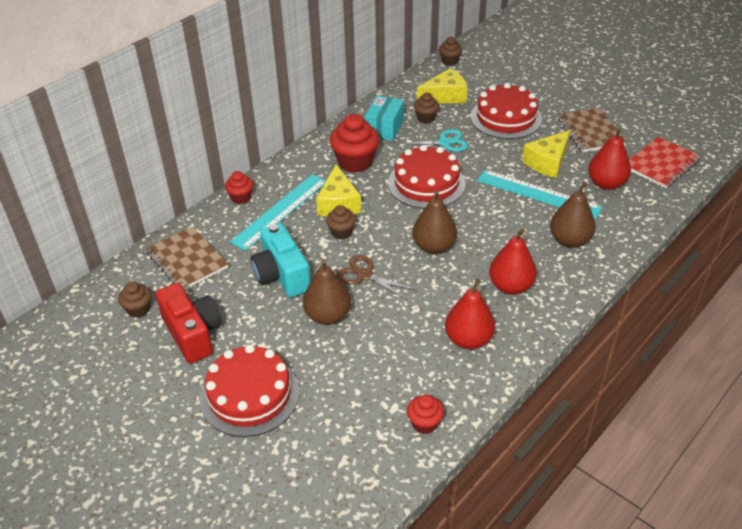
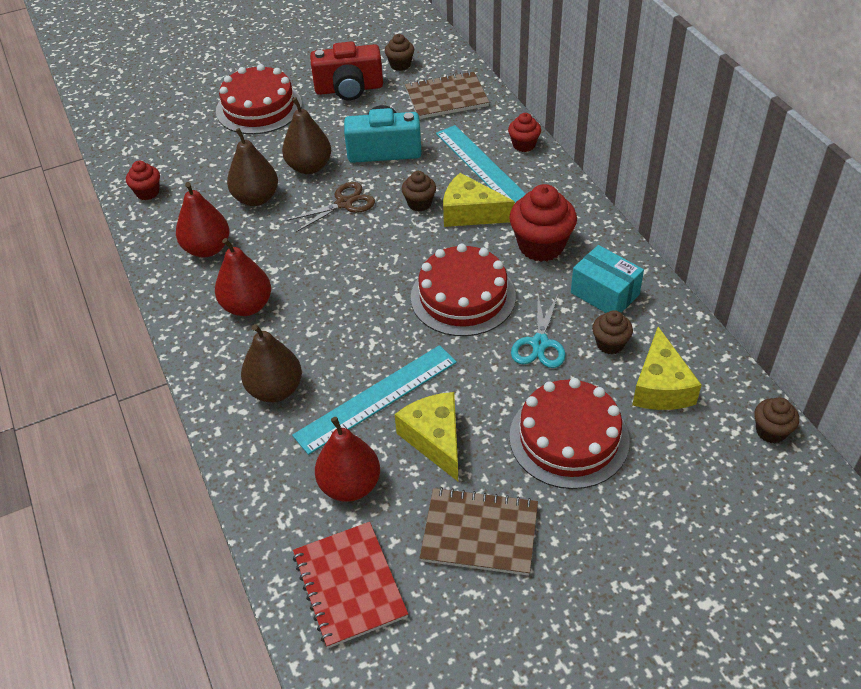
camera: 115 degrees right, 5 degrees up
brown pear [412,190,457,254] -> brown pear moved to [227,128,278,206]

